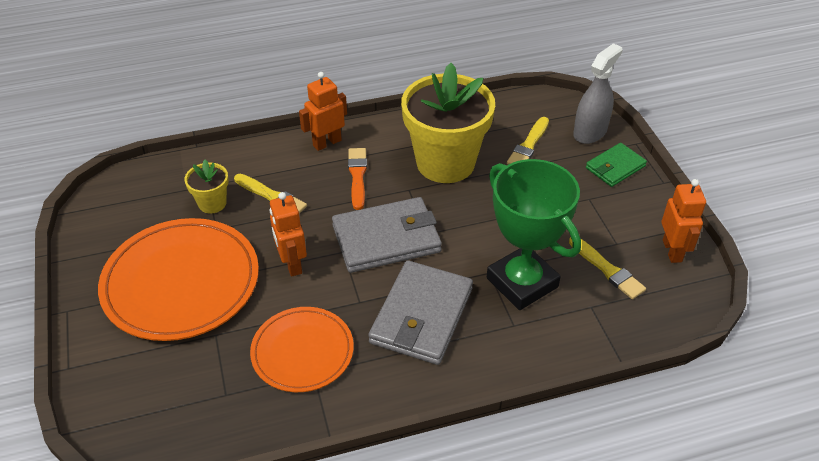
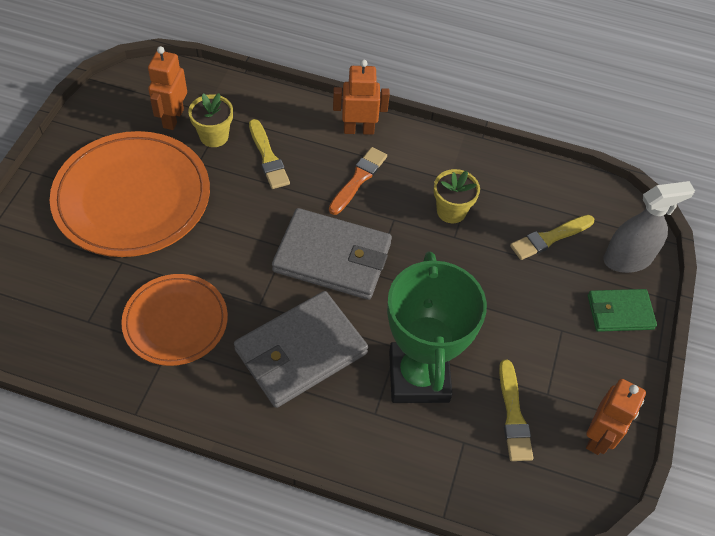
camera: 30 degrees right, 10 degrees up
orange robot [269,192,307,277] -> orange robot moved to [148,46,187,130]
yellow flower pot [401,63,495,183] -> yellow flower pot [434,169,480,223], size x0.45

